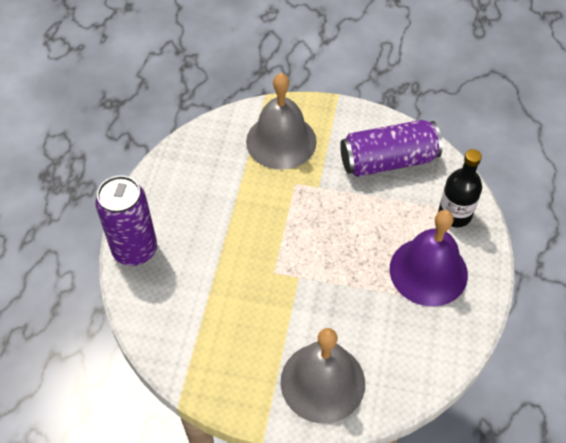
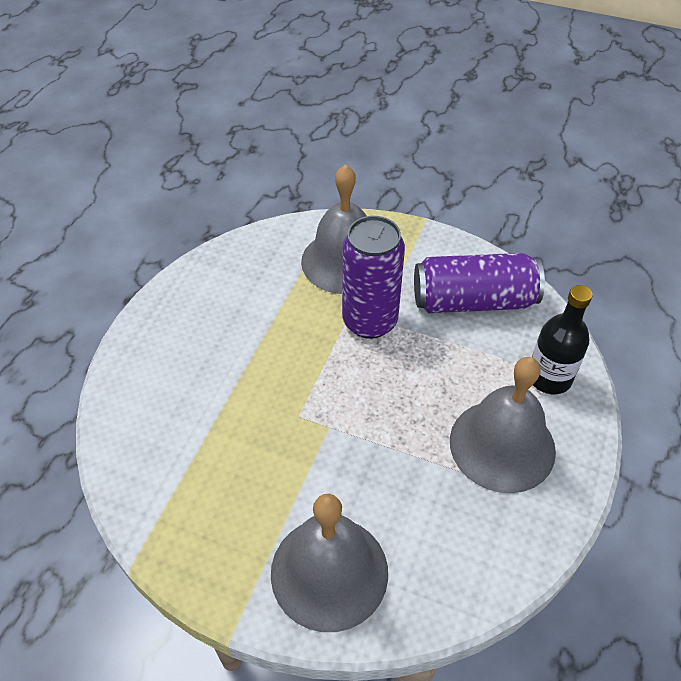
camera: 10 degrees right, 5 degrees down
purple can [95,175,157,266] -> purple can moved to [342,216,405,339]
purple bell [389,210,468,307] -> grey bell [450,357,556,493]

